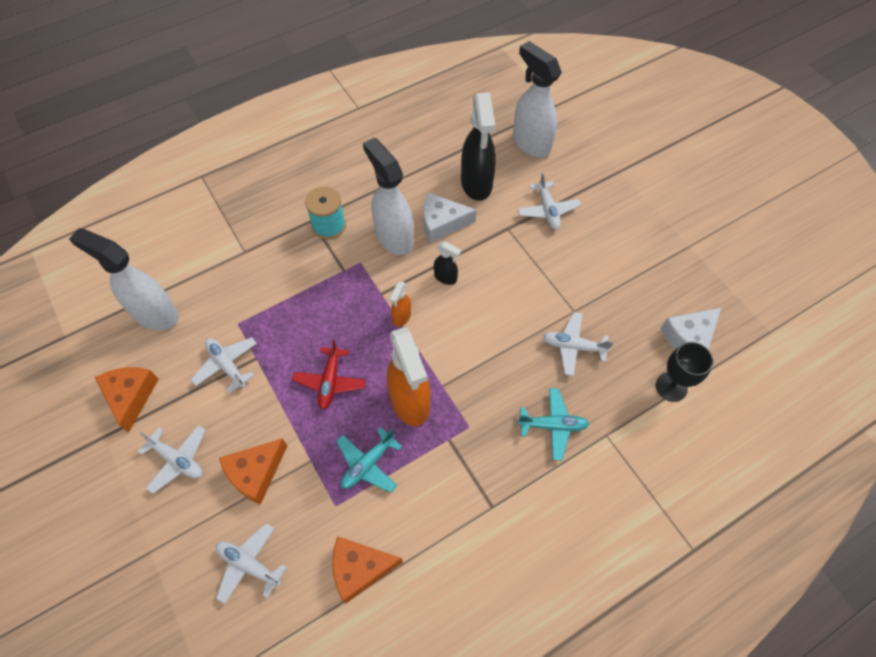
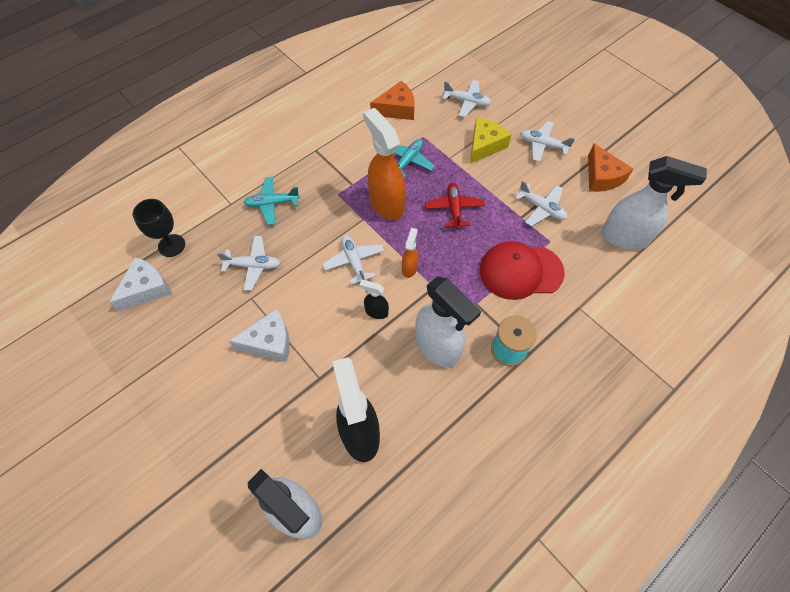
camera: 170 degrees right, 0 degrees up
orange cheese [219,438,287,505] -> yellow cheese [470,117,511,164]
white cheese [423,193,477,243] -> white cheese moved to [229,309,290,362]
white plane [517,173,581,229] -> white plane moved to [323,235,384,285]
none -> red cap [480,241,565,300]

